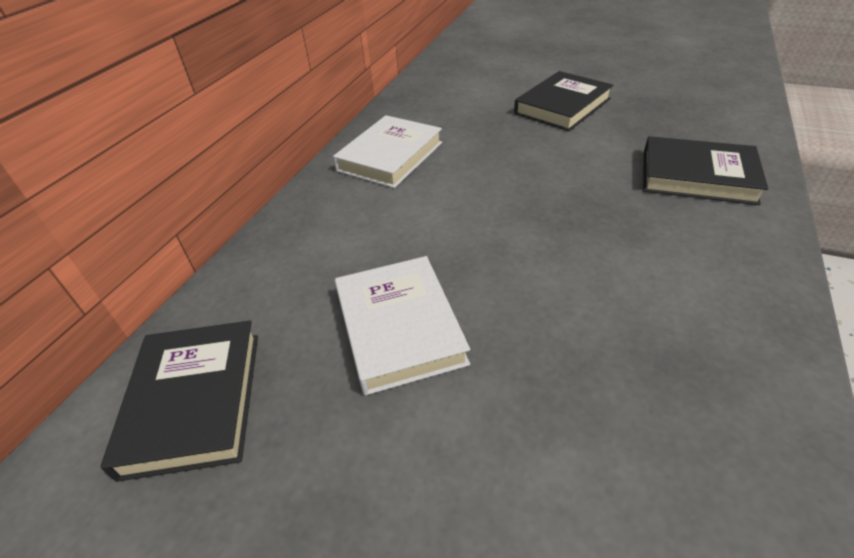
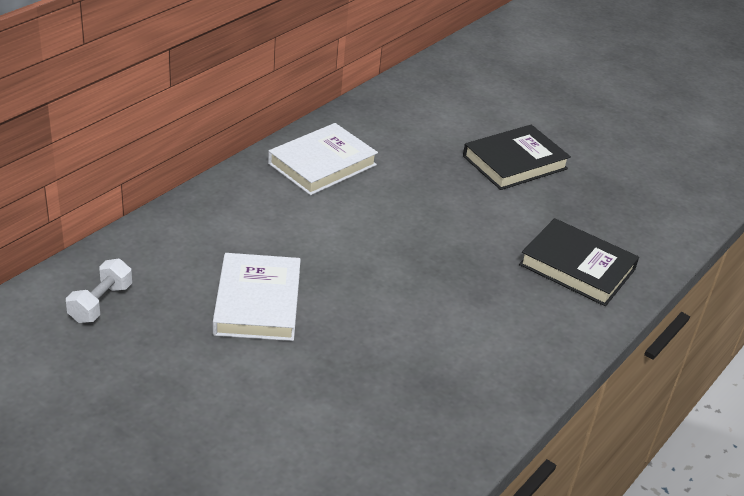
camera: 10 degrees right, 5 degrees down
black book [101,321,258,482] -> white dumbbell [66,259,132,323]

